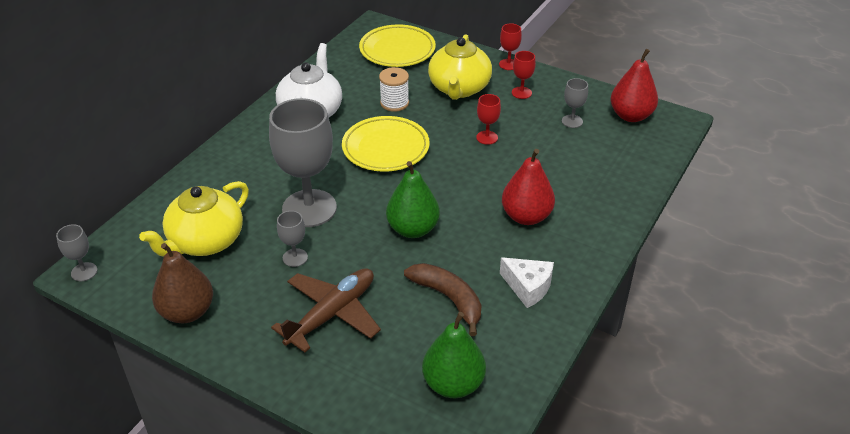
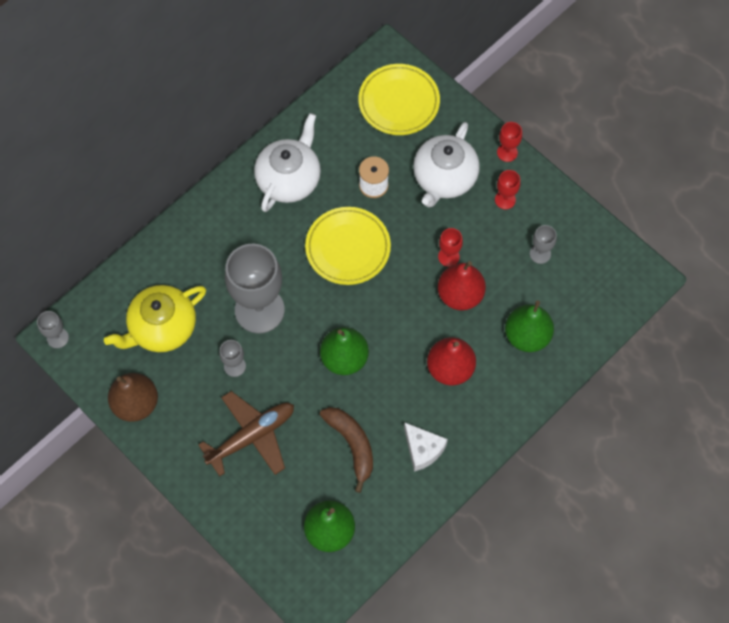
camera: 15 degrees right, 25 degrees up
yellow teapot [428,34,492,100] -> white teapot [413,122,480,208]
red pear [611,49,658,122] -> red pear moved to [438,261,486,310]
none -> green pear [505,300,554,352]

